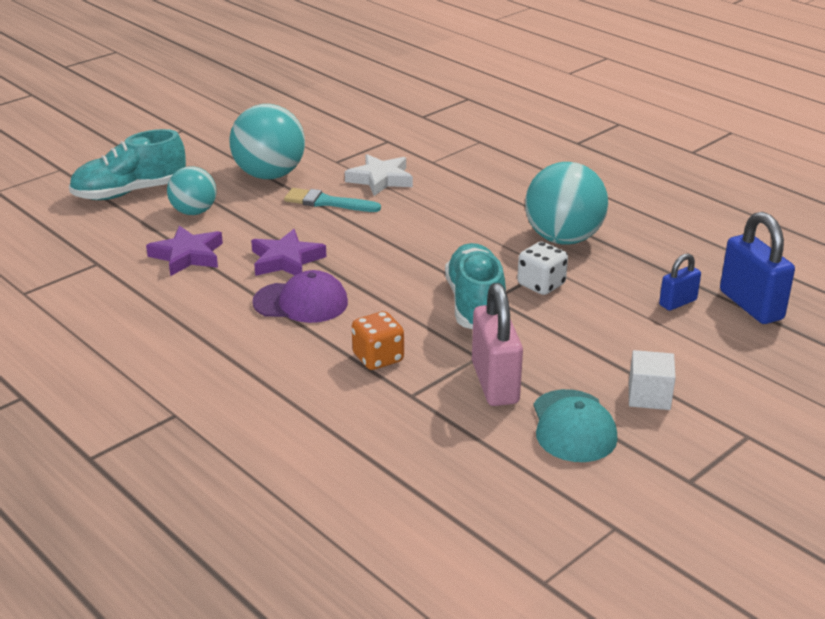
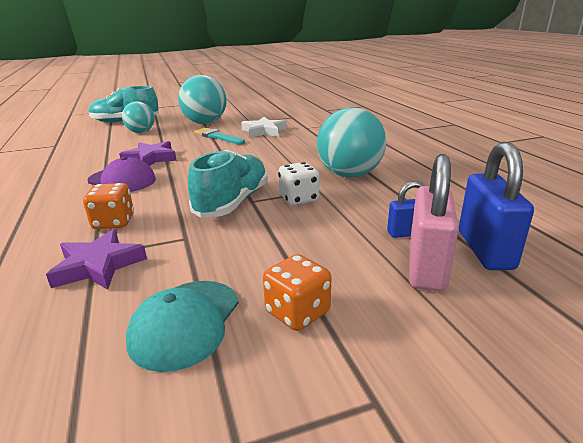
camera: 25 degrees right, 5 degrees down
purple star [146,226,223,276] -> purple star moved to [46,229,147,290]
pink padlock [472,283,523,406] -> pink padlock moved to [409,154,459,291]
white cube [629,350,676,410] -> orange dice [263,254,331,331]

